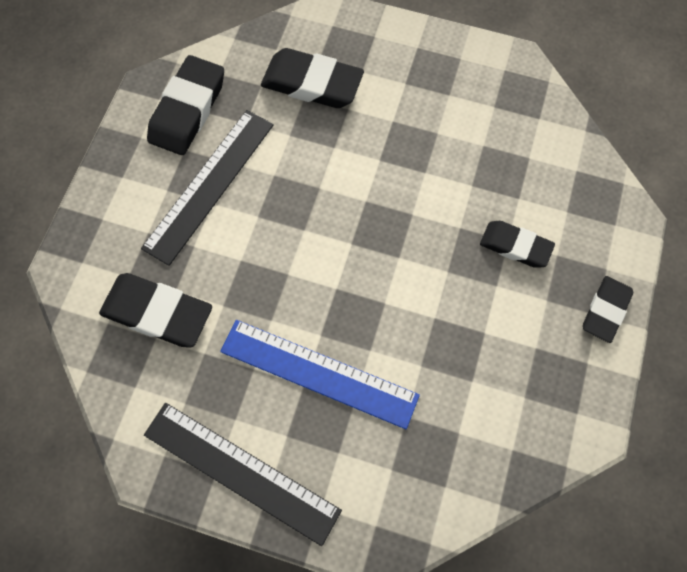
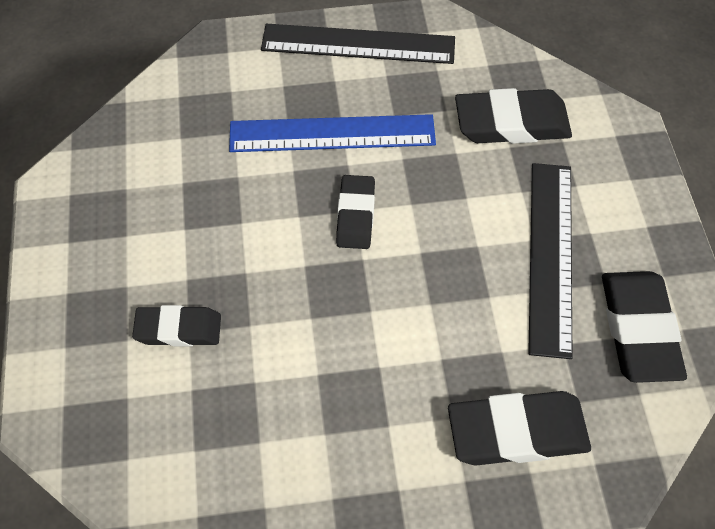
camera: 155 degrees right, 10 degrees down
black eraser [583,276,633,343] -> black eraser moved to [336,175,375,249]

